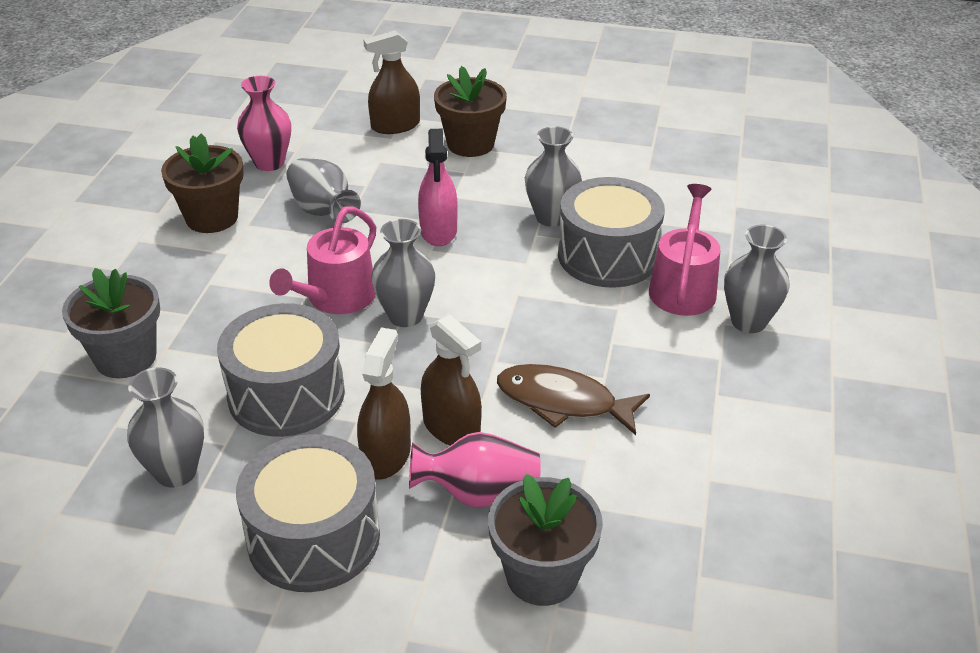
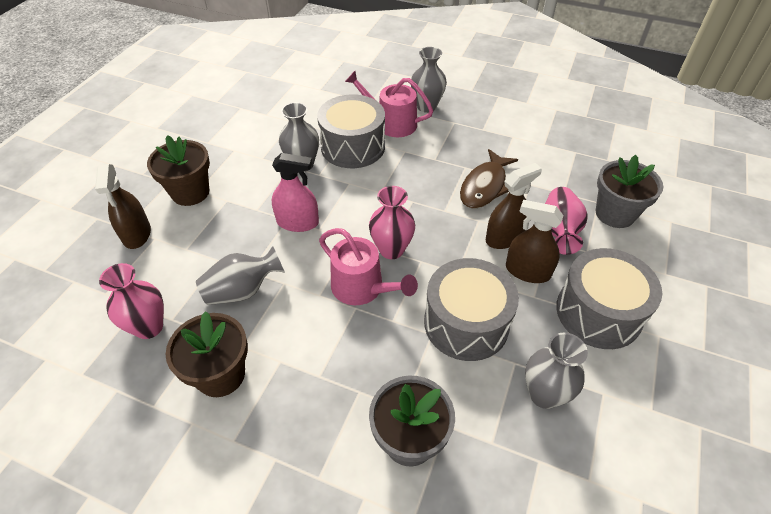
camera: 80 degrees left, 10 degrees up
grey vase [371,219,435,327] -> pink vase [369,186,415,259]

